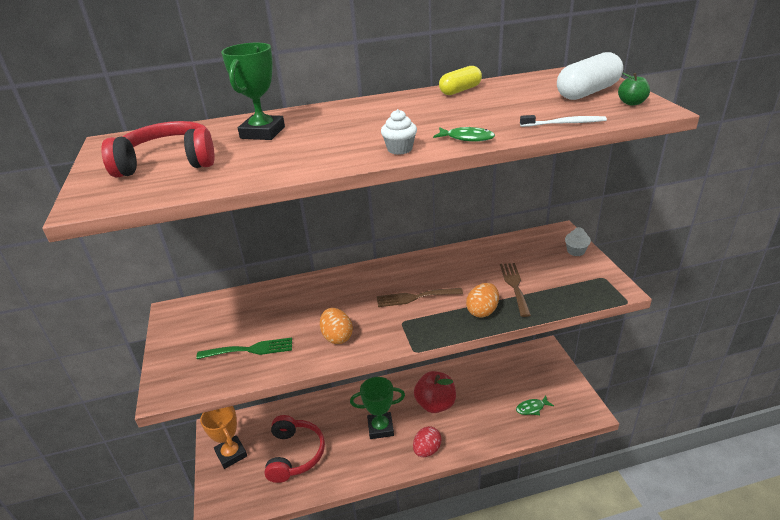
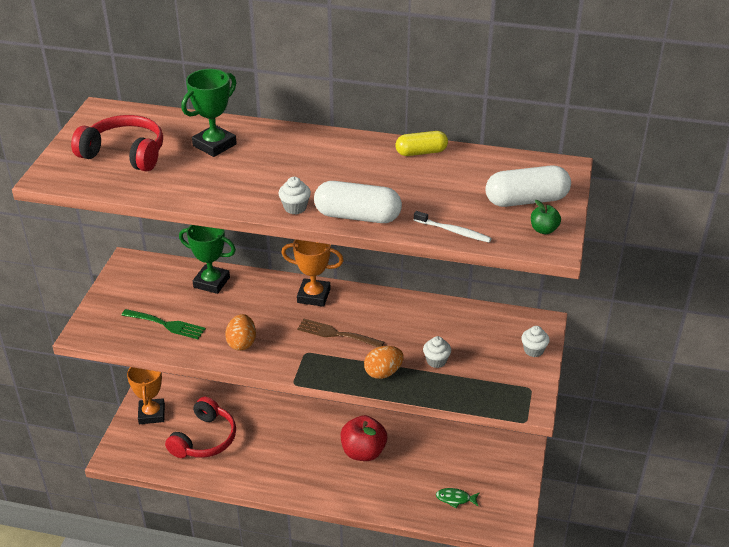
camera: 25 degrees right, 5 degrees up
green trophy [350,377,405,439] -> green trophy moved to [179,225,236,294]
red egg [413,426,441,457] -> none
green fish [433,127,495,142] -> white capsule [314,181,402,223]
brown fork [500,263,531,317] -> white cupcake [423,336,451,368]
none -> orange trophy [282,239,344,307]

